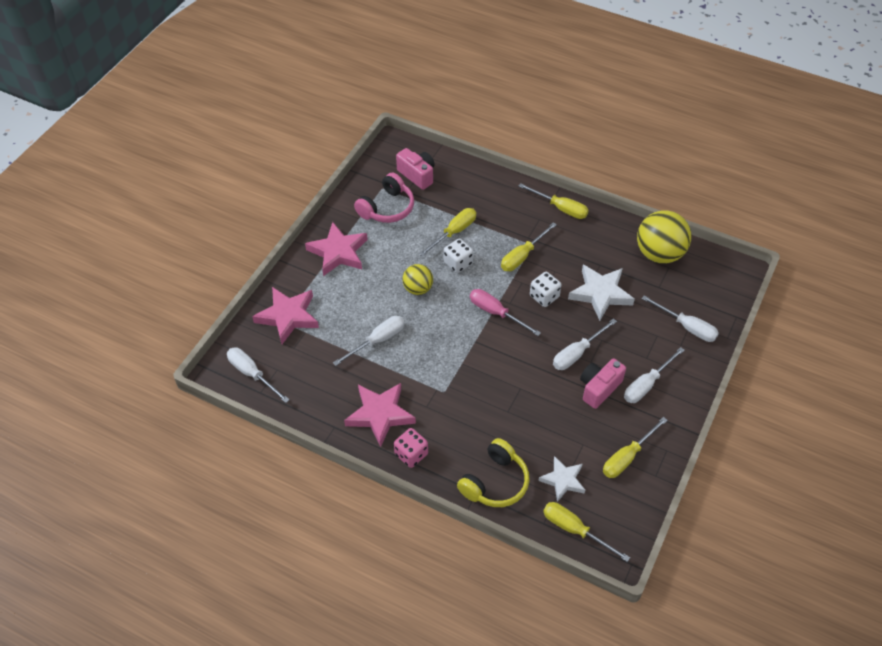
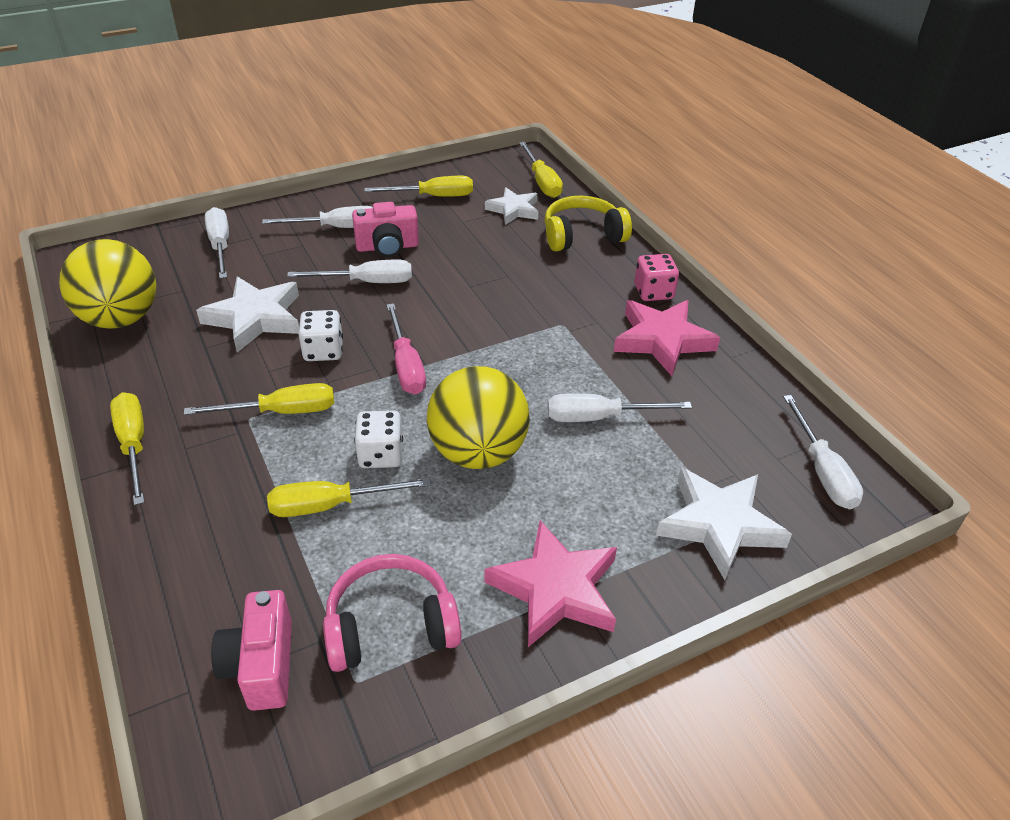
camera: 145 degrees left, 10 degrees down
pink star [252,287,319,344] -> white star [656,467,792,580]
yellow ball [402,264,433,295] -> yellow ball [427,366,530,469], size x1.75

